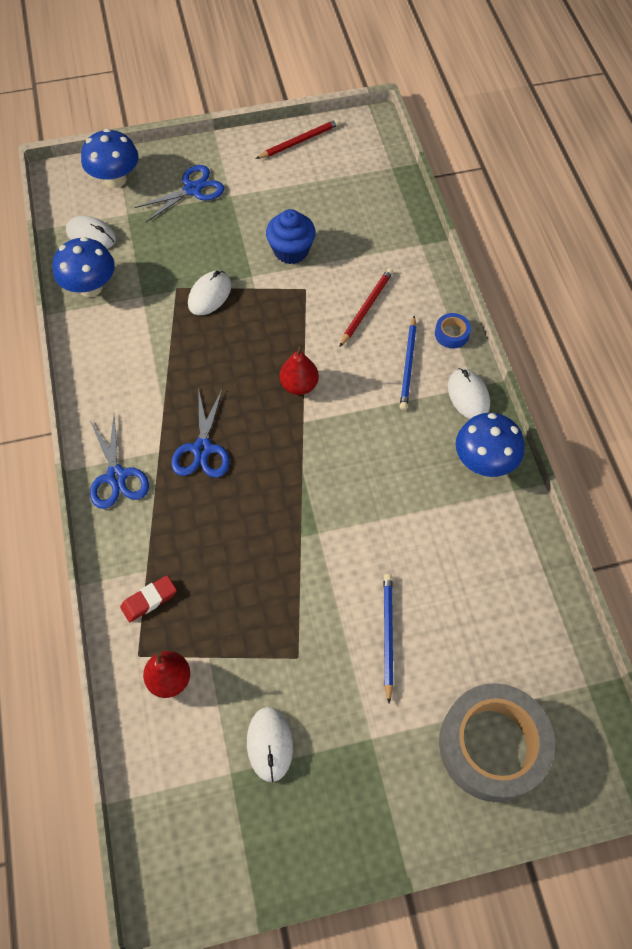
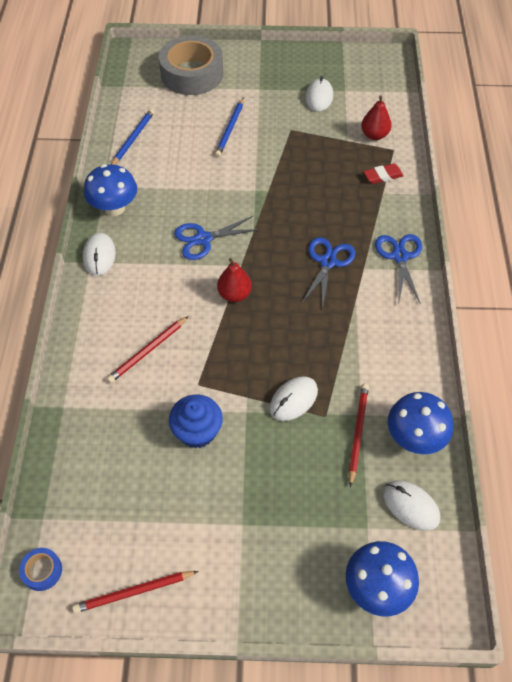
camera: 165 degrees left, 5 degrees down
blue scissors [135,165,224,222] -> blue scissors moved to [174,216,261,260]
blue pencil [400,316,417,410] -> blue pencil moved to [112,109,154,165]
blue tape [435,313,471,348] -> blue tape moved to [19,548,62,591]
none -> red pencil [349,384,369,487]

